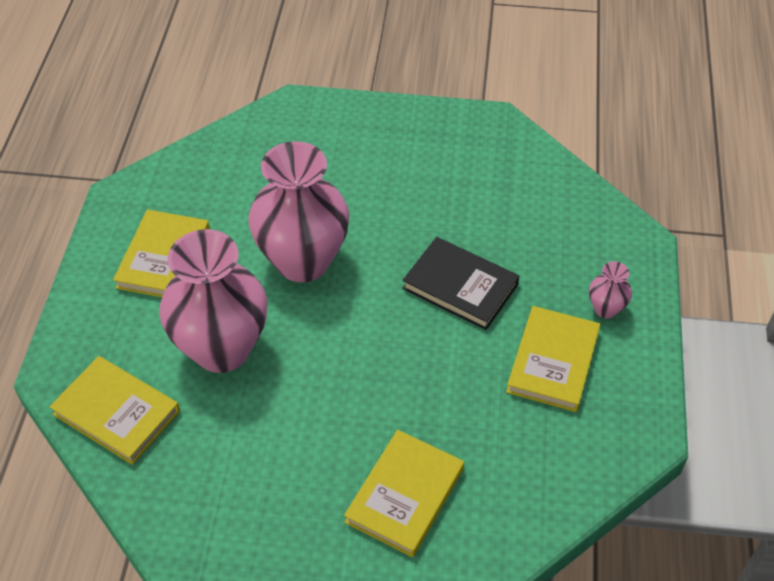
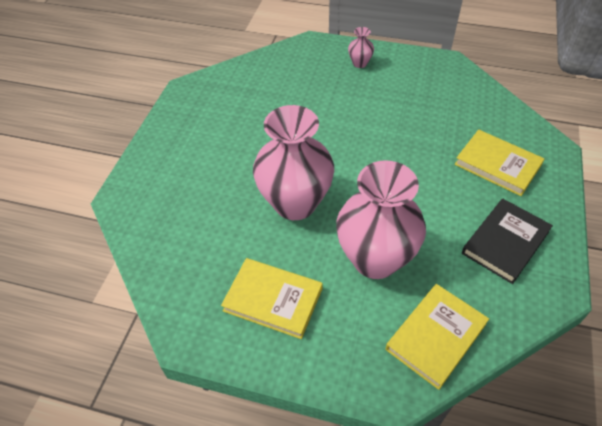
camera: 80 degrees left, 0 degrees up
black book [402,237,519,330] -> black book moved to [462,199,553,284]
yellow book [506,306,600,412] -> none

